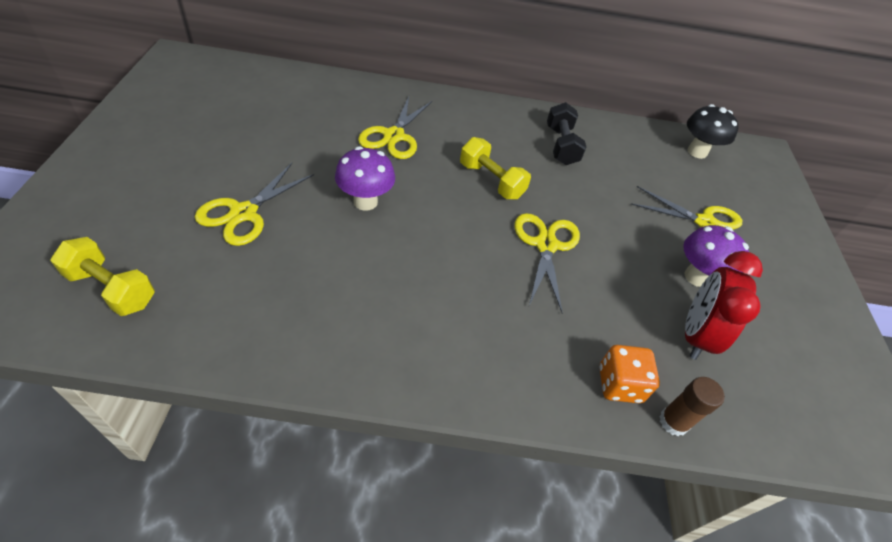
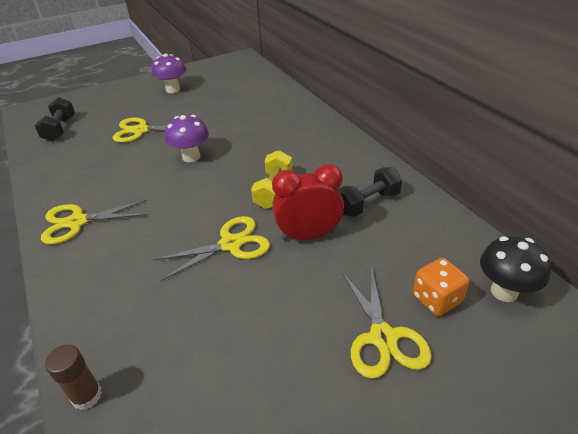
camera: 65 degrees right, 10 degrees down
yellow dumbbell [50,237,155,316] -> black dumbbell [35,97,75,142]
yellow scissors [358,96,432,159] -> yellow scissors moved to [41,199,148,244]
orange dice [599,345,660,403] -> orange dice moved to [413,258,470,316]
purple mushroom [683,225,749,287] -> purple mushroom moved to [151,53,186,93]
red clock [685,251,763,360] -> red clock moved to [272,164,344,241]

